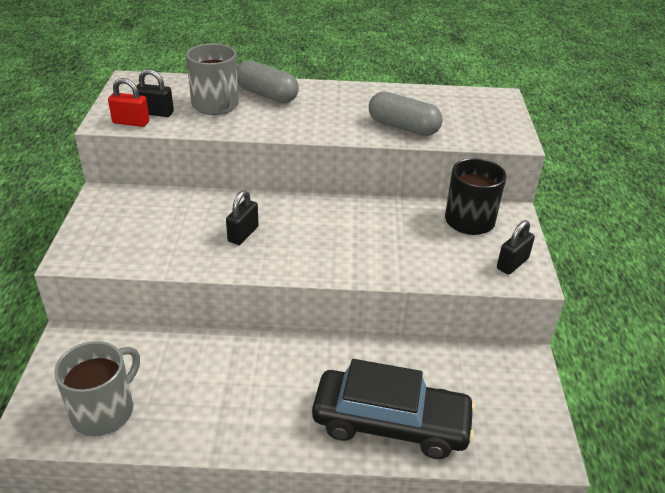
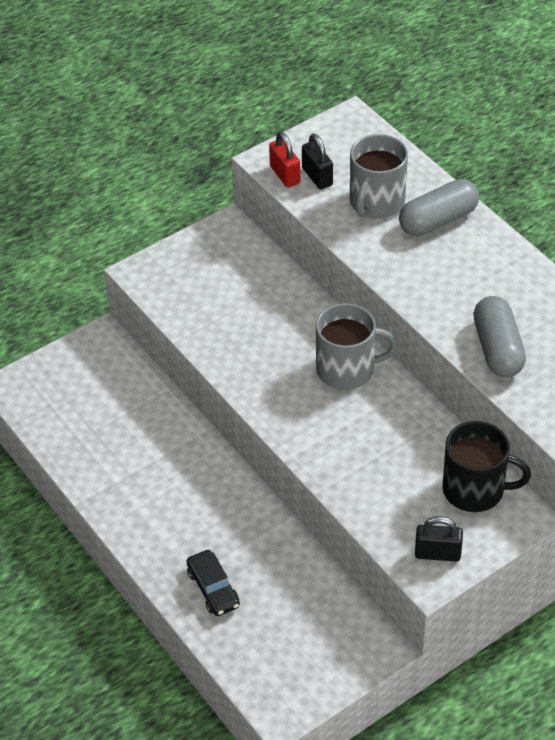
camera: 55 degrees right, 10 degrees up
grey mug [54,341,140,436] -> grey mug moved to [316,303,398,390]
black padlock [226,190,259,245] -> none
grey capsule [237,60,299,103] -> grey capsule turned 60 degrees clockwise [399,179,479,236]
black car [312,359,476,459] -> black car [187,550,240,616], size x0.48

